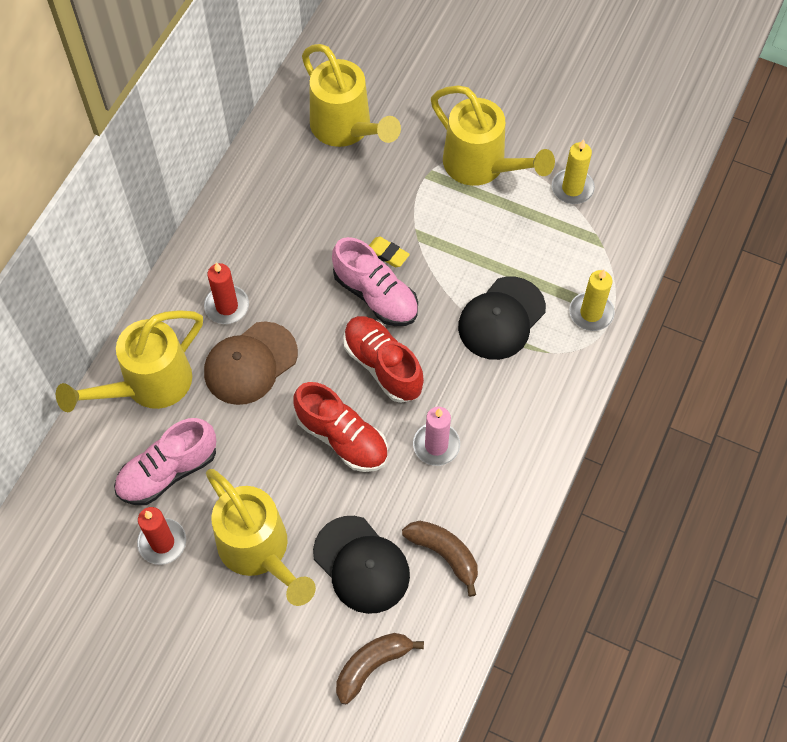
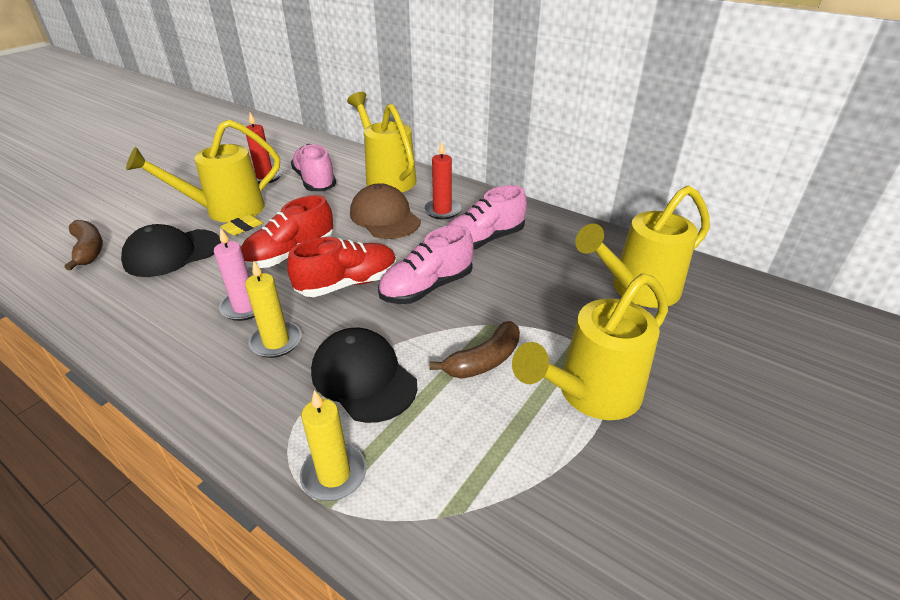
camera: 100 degrees right, 25 degrees down
yellow eraser [369,237,410,267] -> yellow eraser moved to [220,214,263,236]
brown banana [402,521,478,597] -> brown banana moved to [429,321,520,379]
yellow candle [552,139,595,204] -> yellow candle moved to [245,260,302,358]
none -> pink shoe [447,185,527,250]

